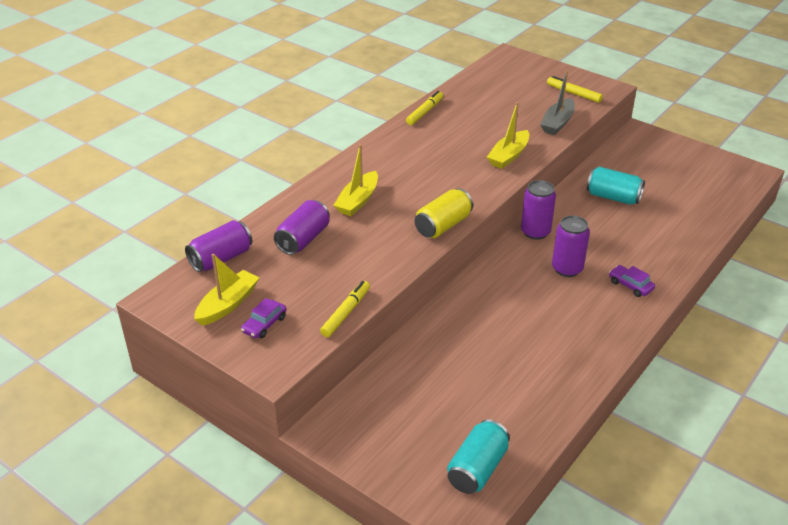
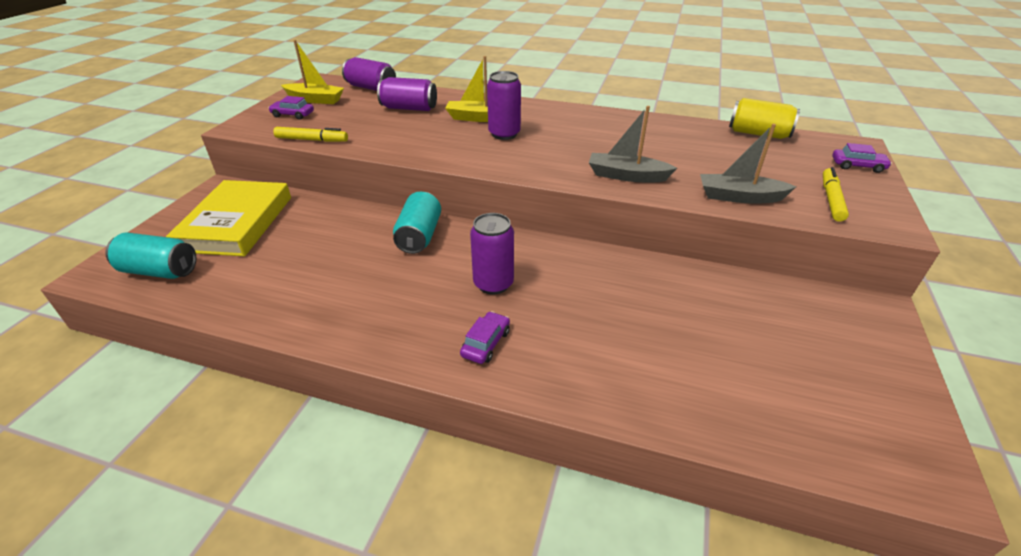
camera: 70 degrees right, 0 degrees up
yellow marker [406,91,443,125] -> none
yellow can [415,188,473,238] -> yellow can moved to [729,98,800,139]
yellow boat [487,102,529,169] -> grey boat [589,106,677,182]
purple can [521,180,556,240] -> purple can moved to [487,71,521,140]
turquoise can [587,167,645,205] -> turquoise can moved to [393,192,441,254]
none -> yellow book [166,180,291,256]
none -> purple car [832,143,892,173]

